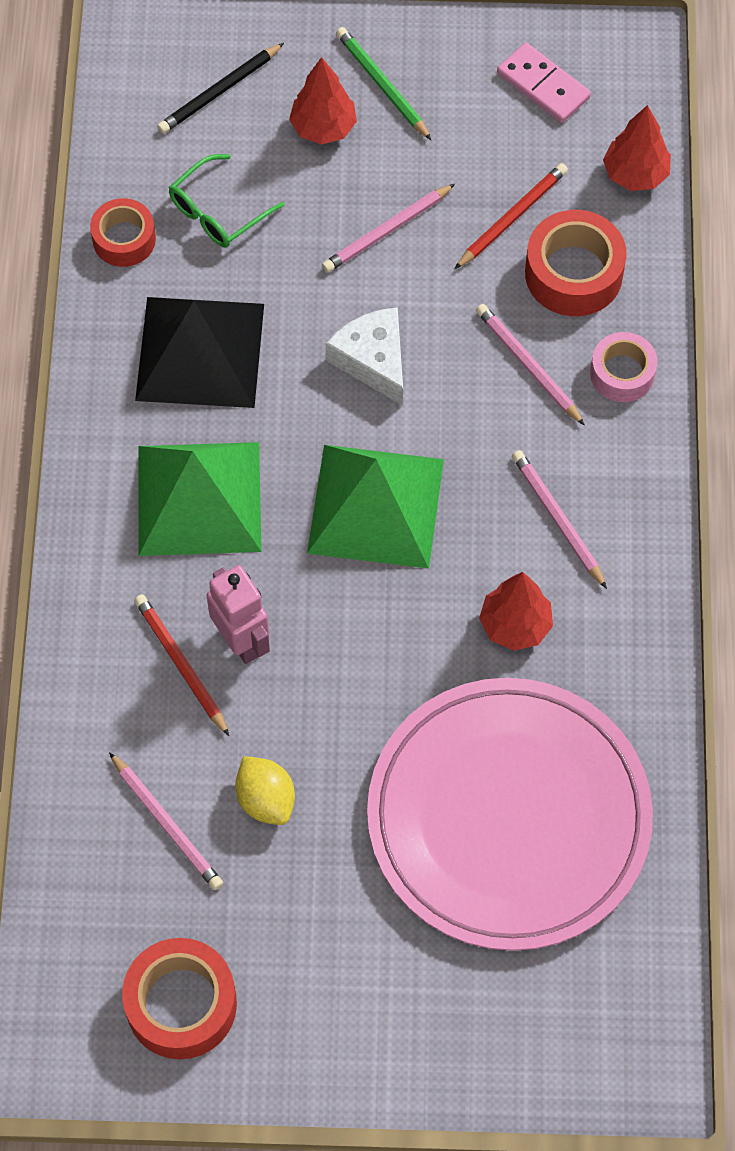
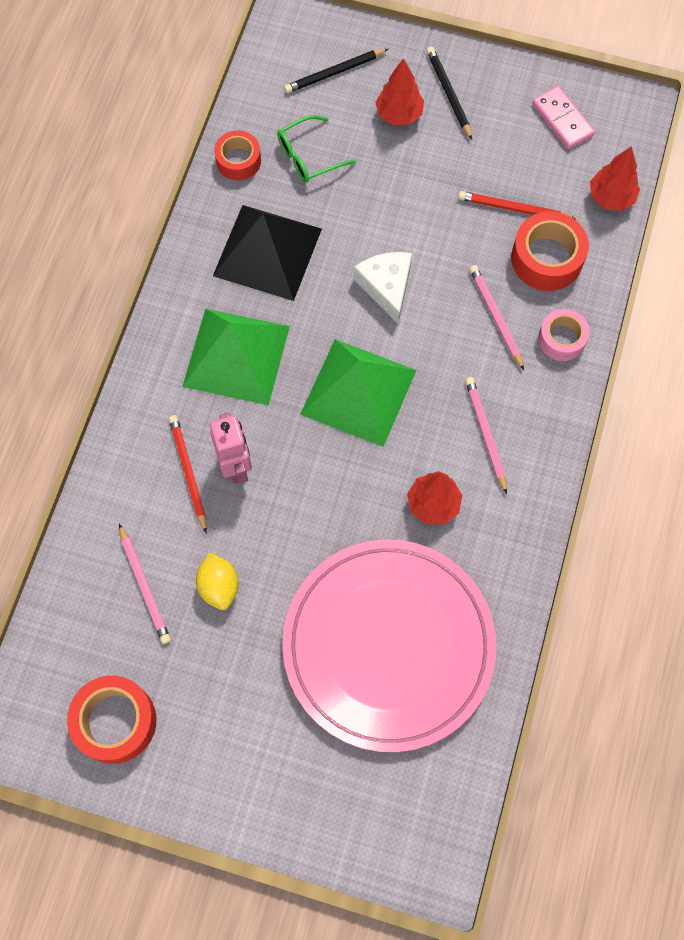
camera: 15 degrees right, 5 degrees up
pink pencil [322,184,455,273] -> none
green pencil [336,27,431,140] -> black pencil [426,47,472,140]
red pencil [455,163,568,269] -> red pencil turned 135 degrees counterclockwise [458,191,576,219]

